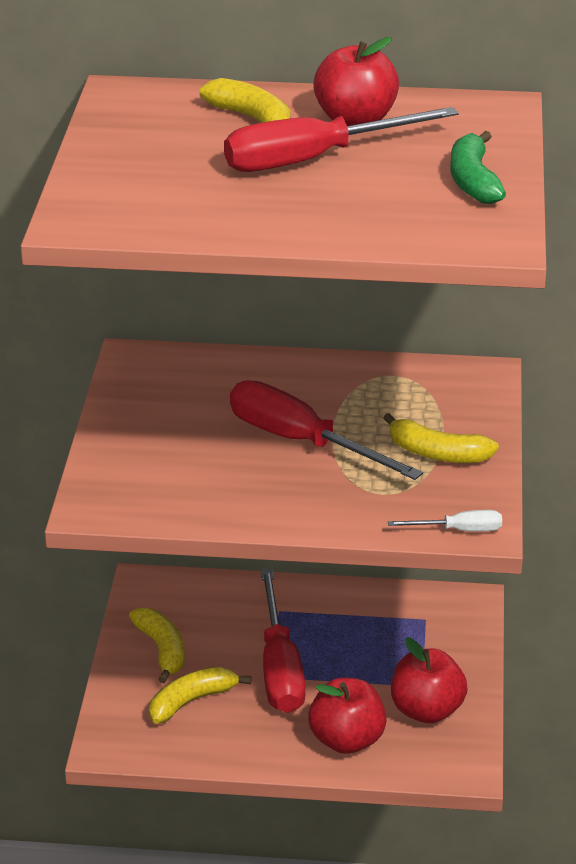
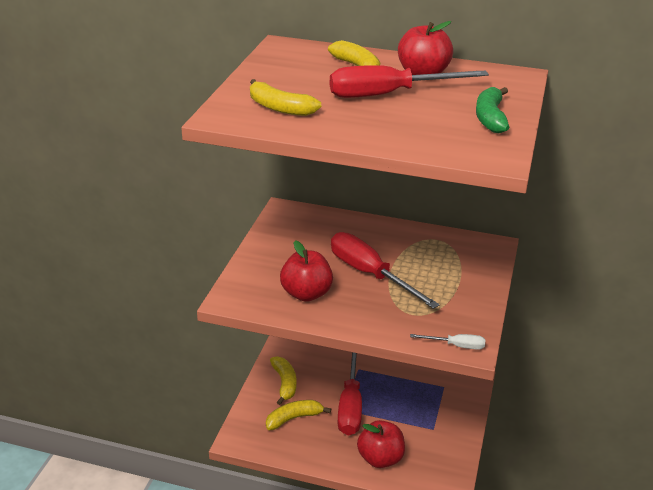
camera: 10 degrees right, 0 degrees up
yellow banana [383,413,499,463] -> yellow banana moved to [250,79,321,116]
red apple [391,637,468,723] -> red apple moved to [280,240,333,302]

